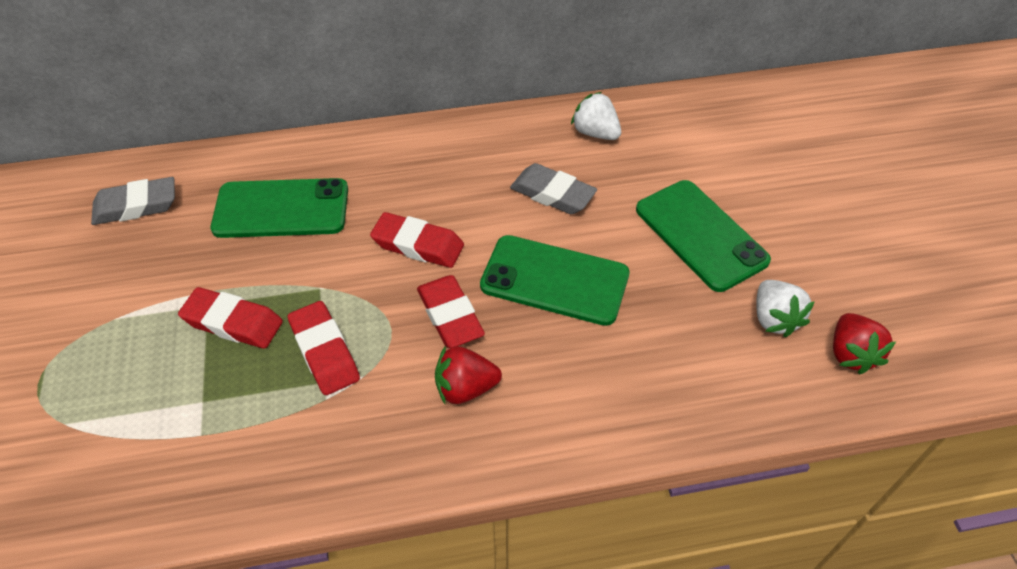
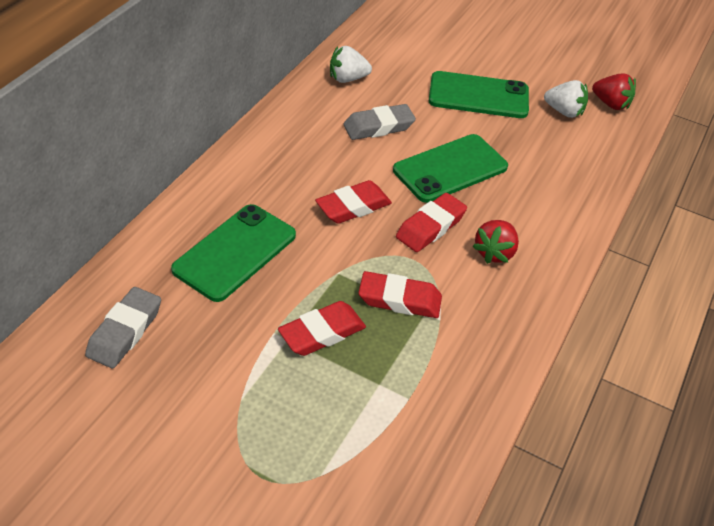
camera: 55 degrees left, 5 degrees down
red eraser [417,275,485,348] -> red eraser turned 60 degrees counterclockwise [396,193,467,252]

